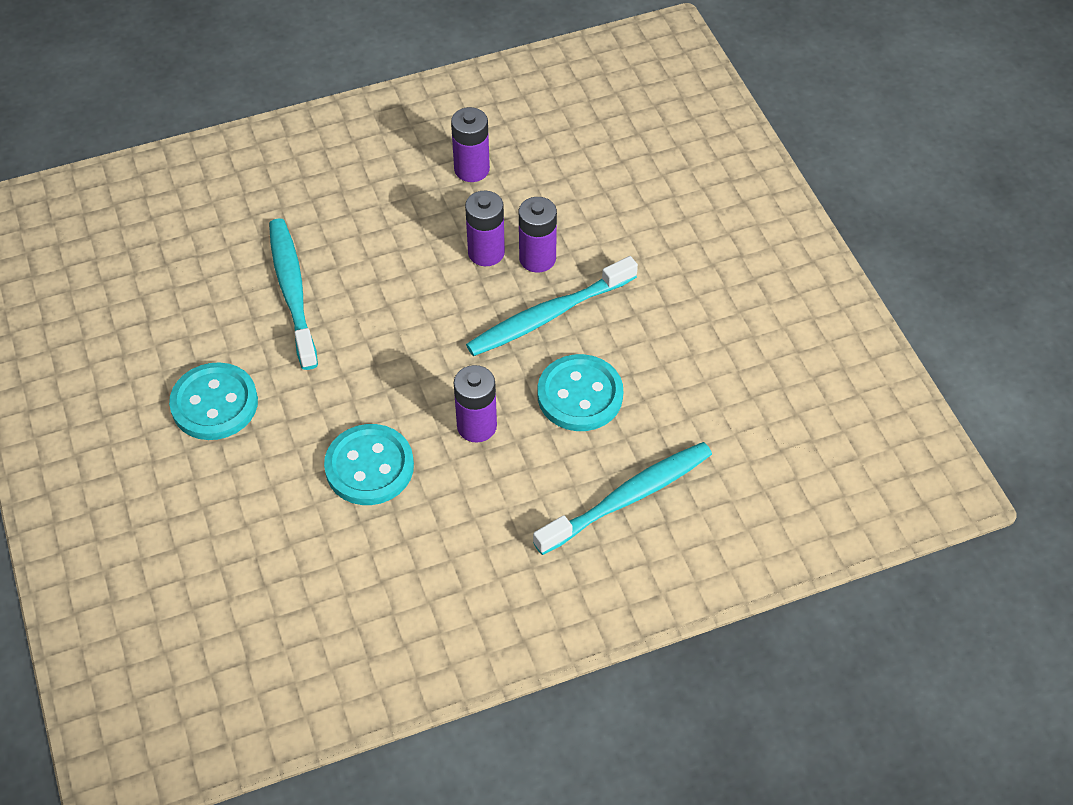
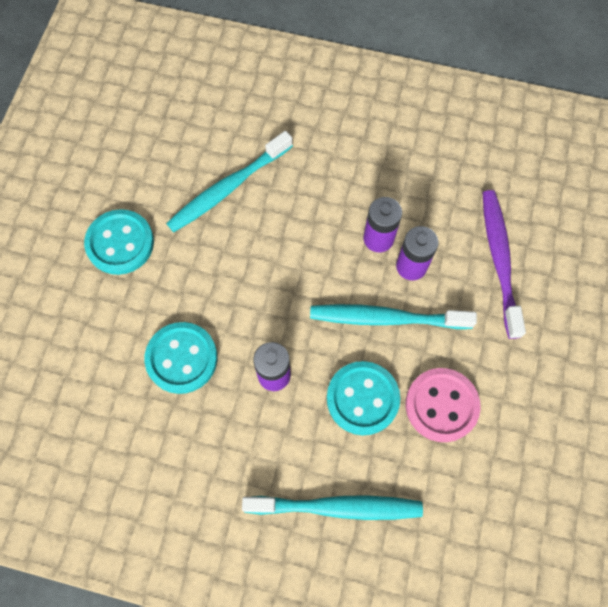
camera: 35 degrees right, 15 degrees up
turquoise toothbrush [269,218,318,370] -> turquoise toothbrush turned 150 degrees counterclockwise [166,131,293,232]
purple battery [451,107,490,182] -> none
none -> pink button [406,368,481,442]
none -> purple toothbrush [483,190,526,339]

